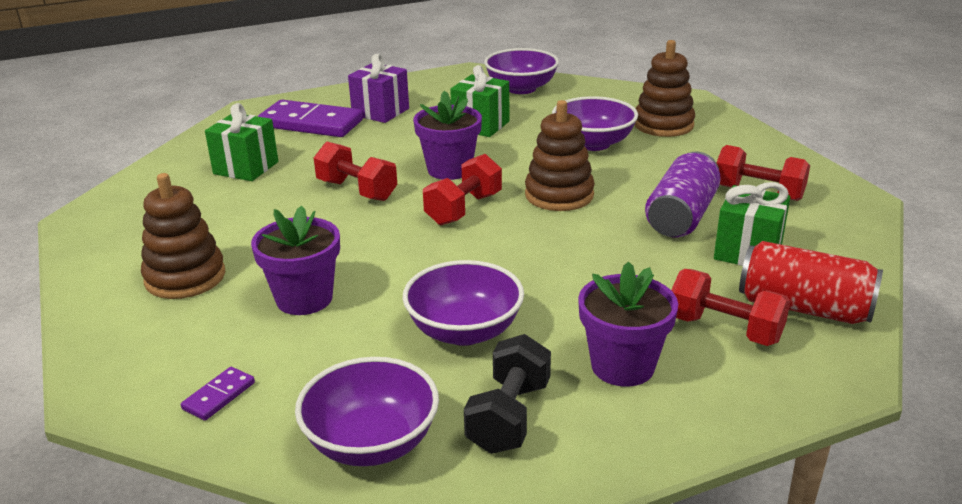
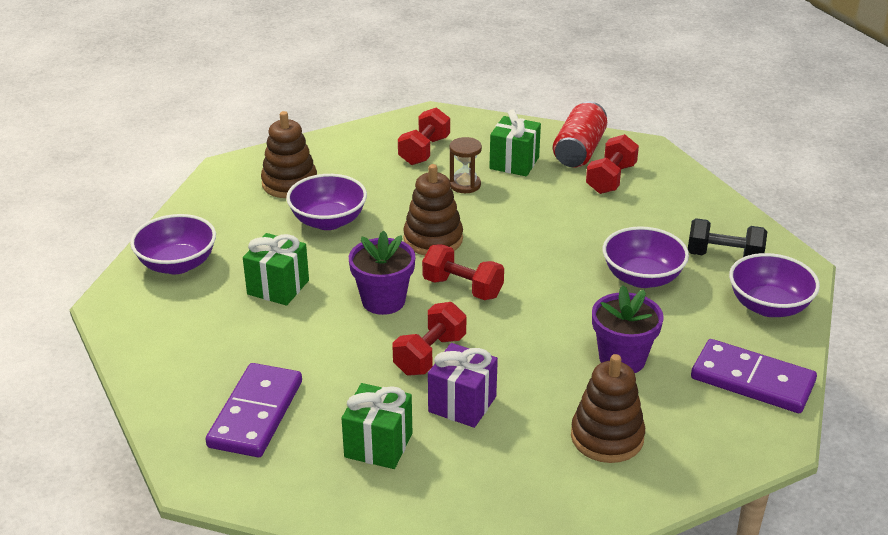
camera: 95 degrees left, 5 degrees up
purple domino [181,367,255,421] -> purple domino [691,339,817,413], size x2.26
purple gift [348,54,409,123] -> purple gift moved to [428,343,498,428]
purple flower pot [578,261,678,386] -> none
purple can [645,152,721,237] -> brown hourglass [449,137,482,193]

